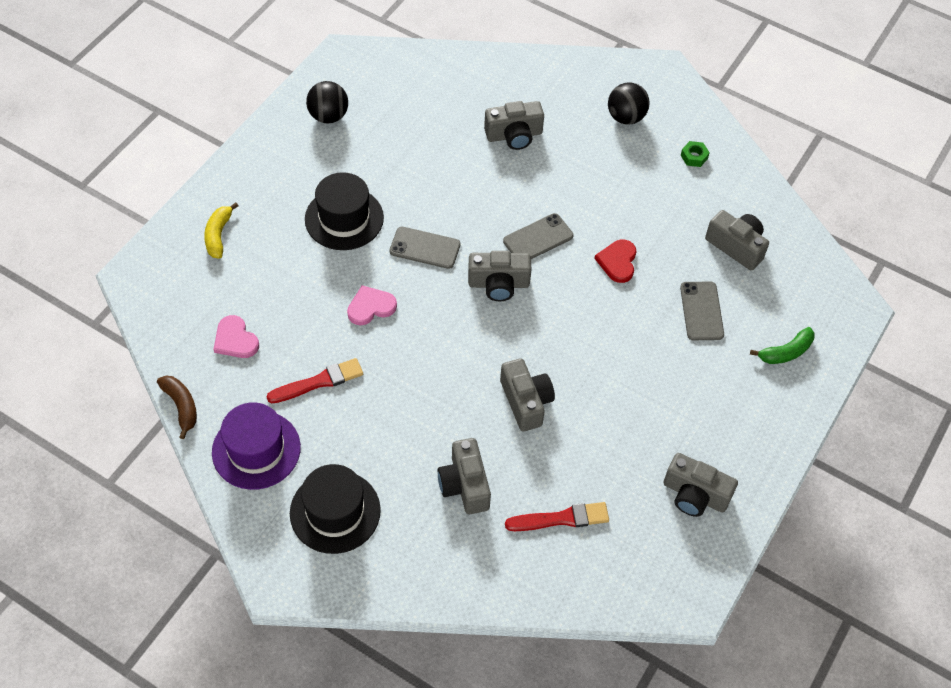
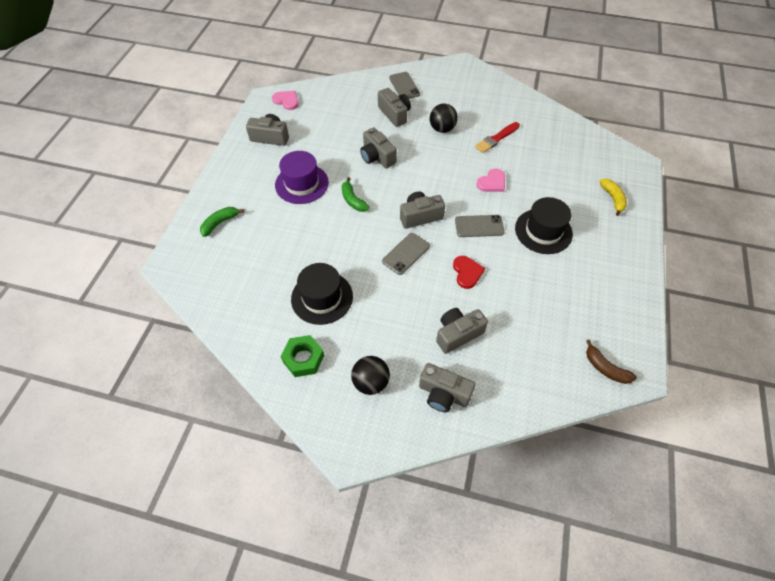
camera: 165 degrees right, 0 degrees up
brown banana [157,376,197,439] -> brown banana moved to [586,340,637,384]
purple hat [212,402,301,490] -> purple hat moved to [275,151,329,204]
pink heart [213,315,259,358] -> pink heart moved to [272,91,299,110]
black hat [290,464,381,554] -> black hat moved to [291,263,353,325]
black ball [306,81,348,123] -> black ball moved to [430,104,458,133]
red brush [505,502,609,531] -> none
red heart [594,240,637,283] -> red heart moved to [453,256,485,289]
green nut [680,141,710,167] -> green nut [280,335,324,377], size x1.72
grey phone [680,281,724,340] -> grey phone moved to [389,72,420,99]
grey camera [705,210,769,270] -> grey camera moved to [419,363,476,412]
none -> green banana [342,177,370,212]

